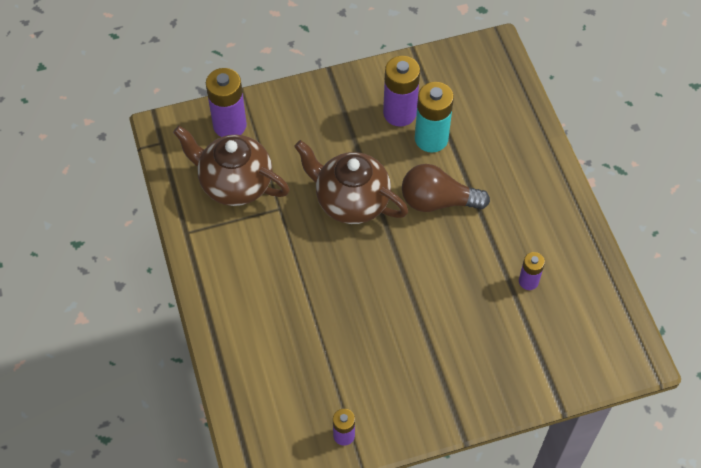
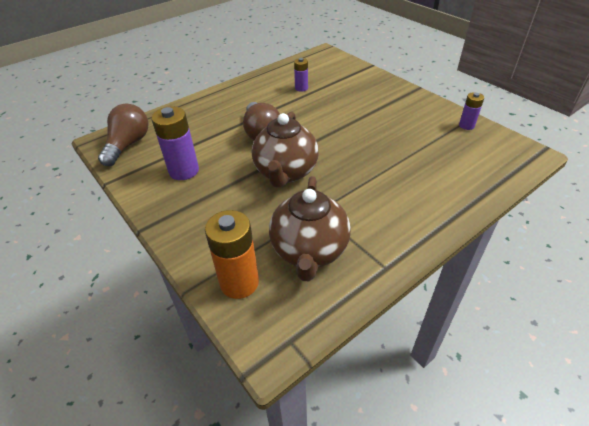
camera: 110 degrees left, 15 degrees down
purple battery [206,68,247,137] -> orange battery [205,210,259,299]
turquoise battery [415,82,454,153] -> none
none -> brown light bulb [98,103,149,166]

